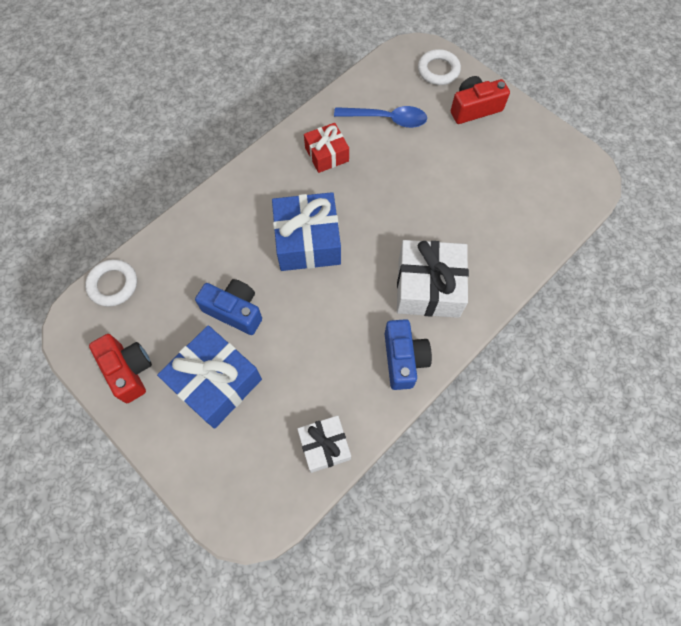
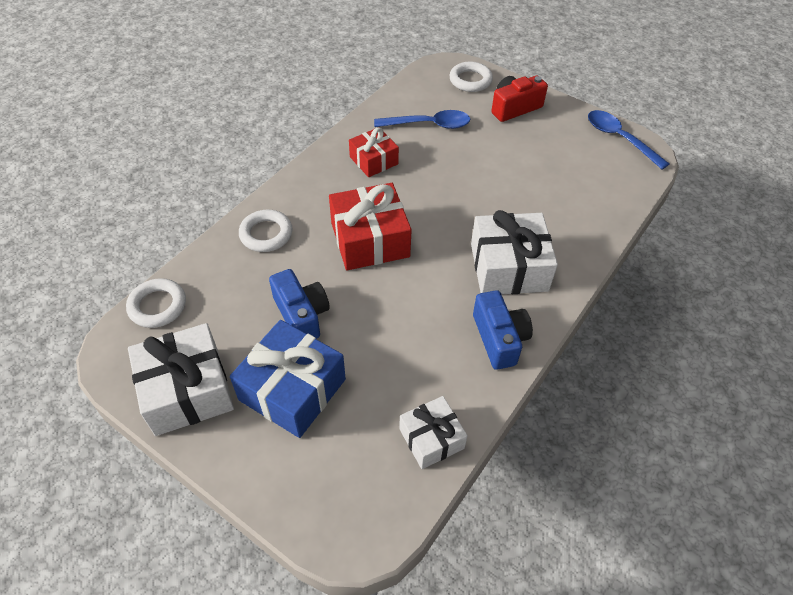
camera: 10 degrees left, 15 degrees down
red camera [89,334,152,403] -> white gift [128,323,234,436]
blue camera [195,279,262,335] -> blue camera turned 45 degrees clockwise [269,269,330,339]
blue gift [272,192,341,271] -> red gift [329,183,412,270]
none -> white ring [239,210,292,252]
none -> blue spoon [588,110,669,170]

